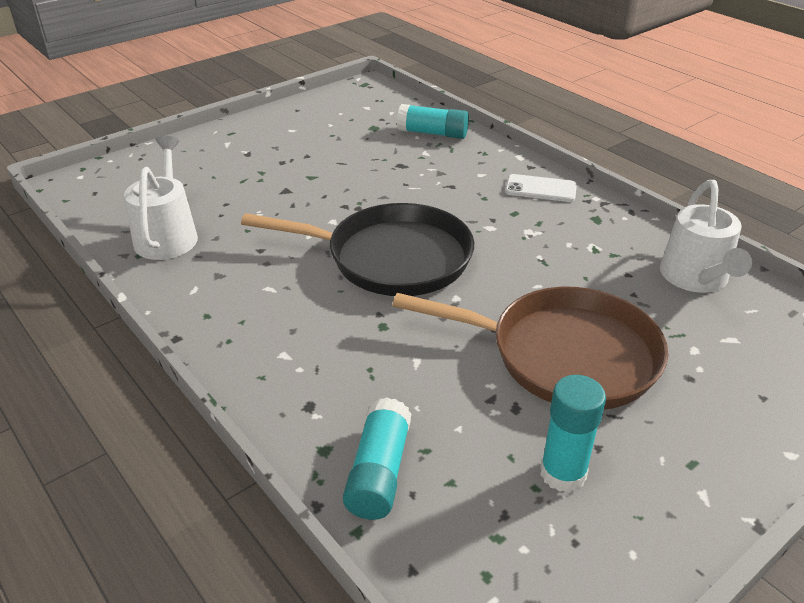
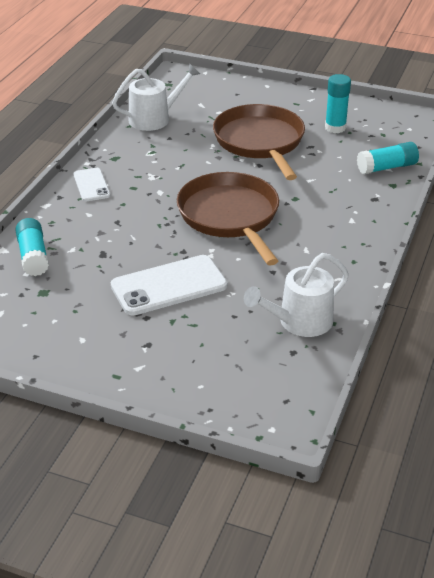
camera: 120 degrees left, 0 degrees up
black pan [241,203,474,296] -> brown pan [177,172,279,266]
none -> white phone [111,255,227,315]

